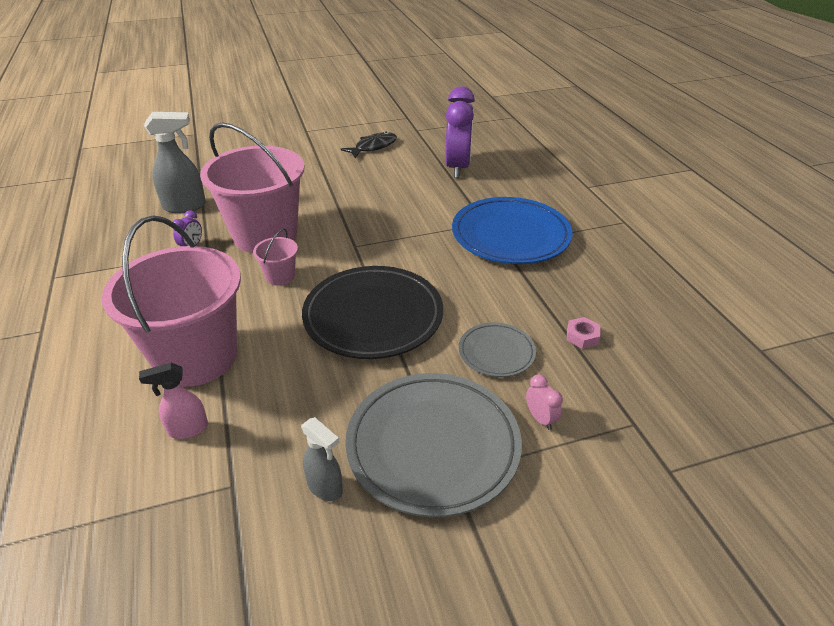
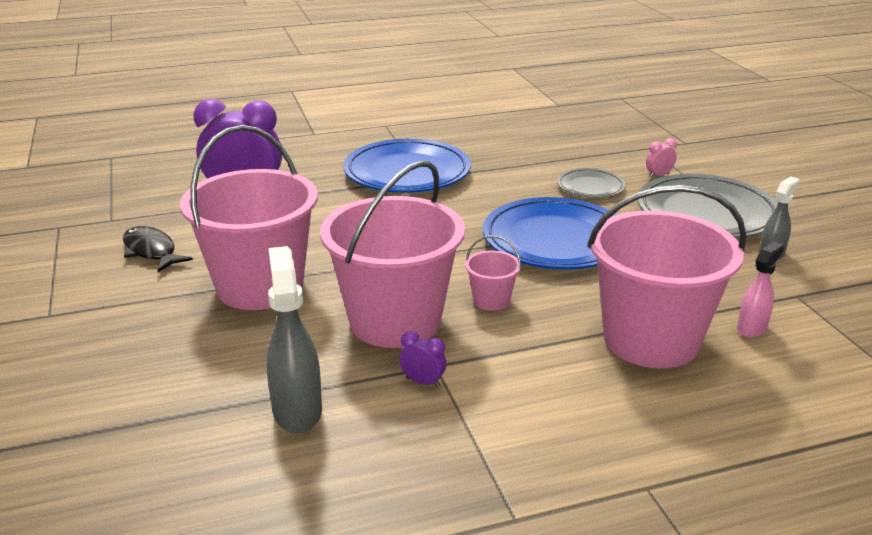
camera: 90 degrees left, 10 degrees down
pink spray bottle [139,363,208,439] -> pink spray bottle turned 120 degrees counterclockwise [737,241,784,338]
black plate [302,266,443,359] -> blue plate [483,197,617,270]
pink nut [567,317,600,349] -> none
none -> pink bucket [180,125,318,310]

